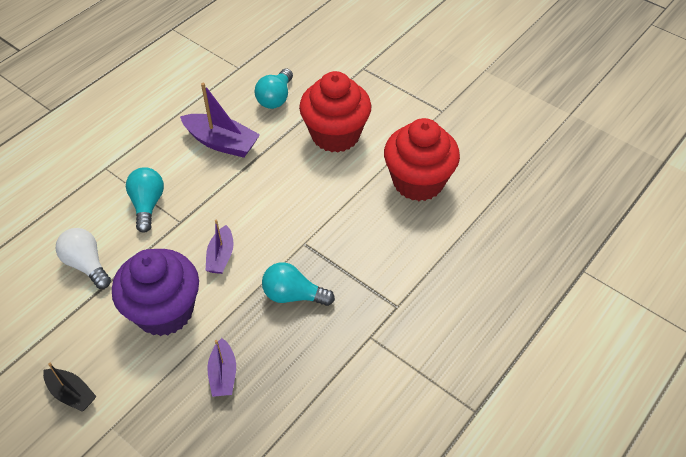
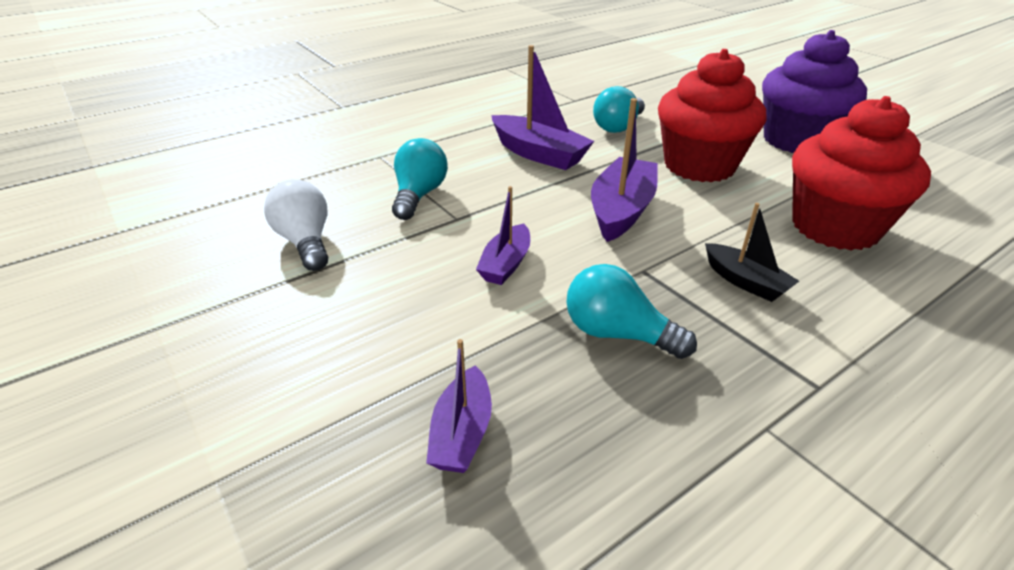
camera: 15 degrees right, 15 degrees down
black boat [43,363,97,412] -> black boat moved to [705,203,799,302]
purple cupcake [112,249,199,336] -> purple cupcake moved to [762,30,867,153]
none -> purple boat [591,98,658,242]

